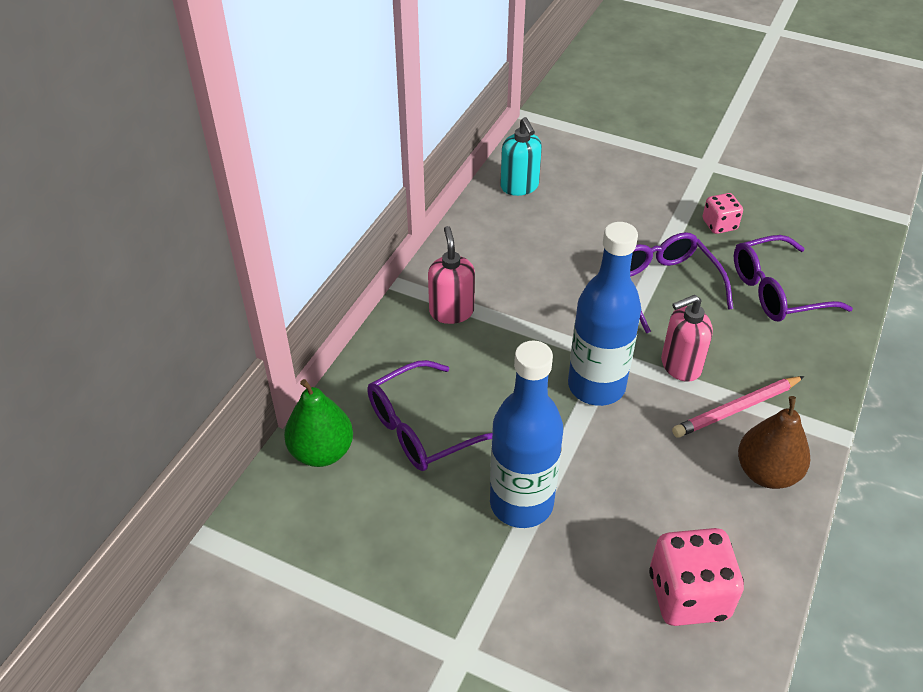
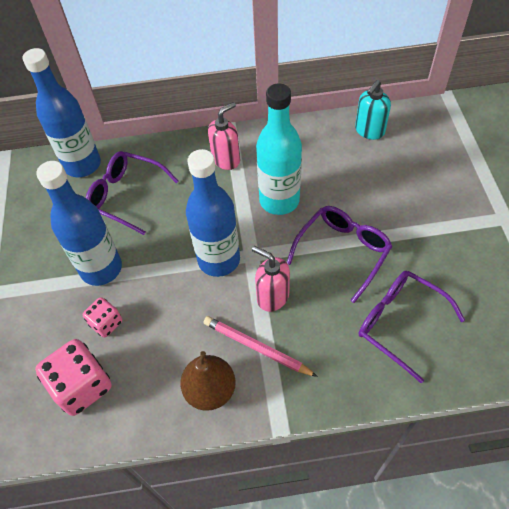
camera: 60 degrees right, 10 degrees up
green pear [284,379,353,467] -> blue bottle [23,48,101,177]
pink dice [703,193,743,234] -> pink dice moved to [83,297,122,338]
none -> turquoise bottle [256,83,302,215]

